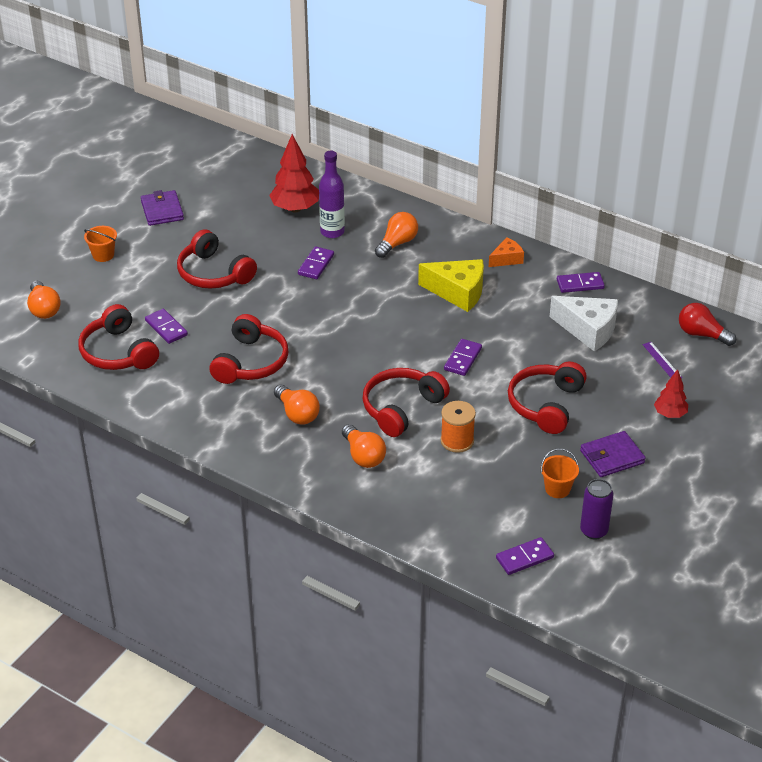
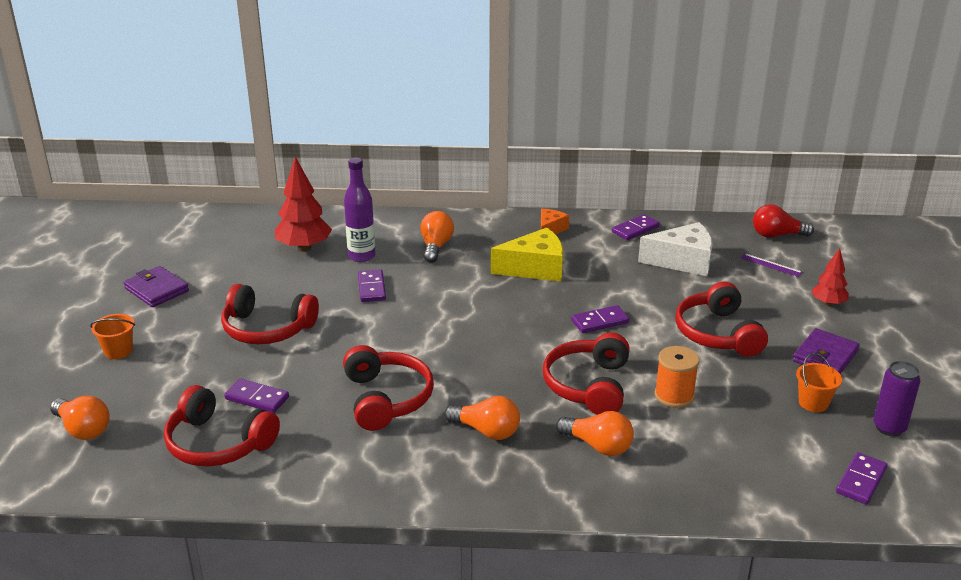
camera: 30 degrees left, 10 degrees down
purple domino [444,339,482,376] -> purple domino turned 75 degrees clockwise [571,305,629,333]

